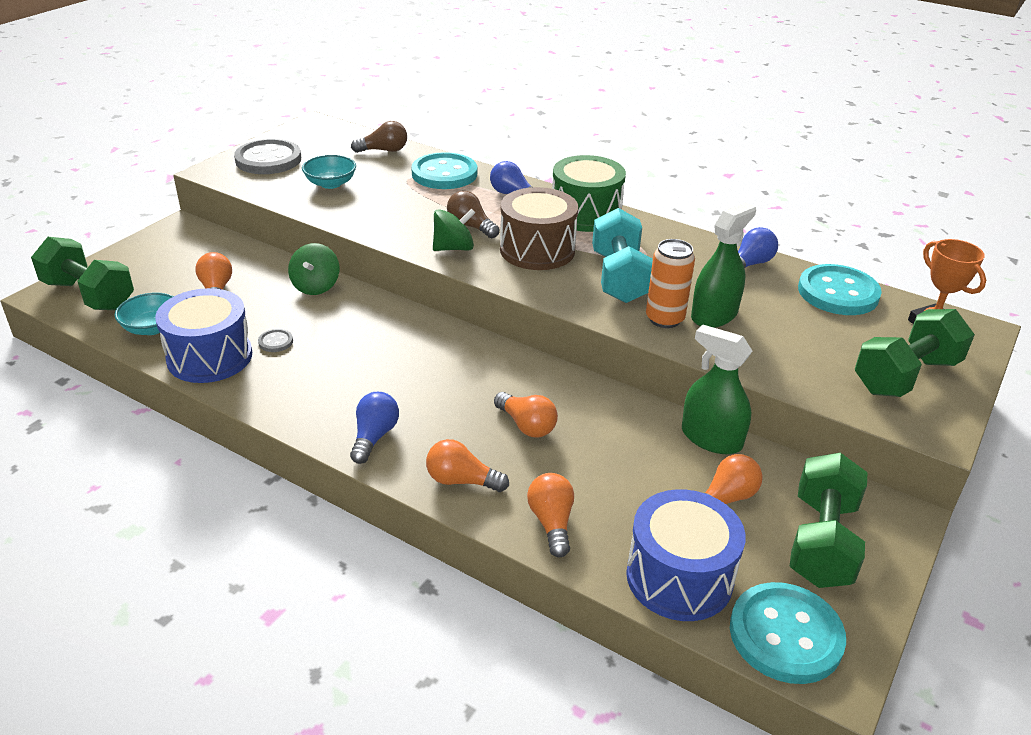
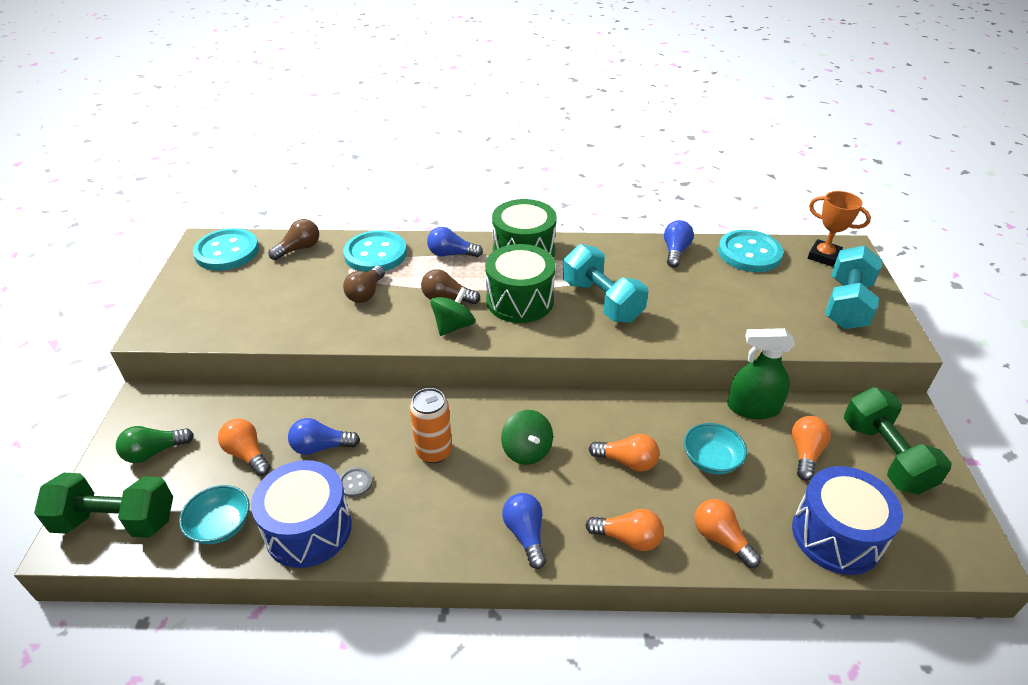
camera: 30 degrees left, 5 degrees up
grey button [234,139,301,174] -> none
green spinning top [288,243,339,295] -> green spinning top moved to [501,410,553,465]
turquoise bowl [302,155,356,189] -> turquoise bowl moved to [684,423,747,474]
orange light bulb [426,439,509,492] -> orange light bulb turned 150 degrees counterclockwise [585,509,663,551]
brown drum [500,187,578,270] -> green drum [485,244,556,323]
orange can [646,239,695,328] -> orange can moved to [410,388,452,463]
green spray bottle [691,202,756,328] -> none
turquoise button [730,582,846,684] -> turquoise button moved to [193,228,259,271]
green dumbbell [855,309,975,397] -> turquoise dumbbell [825,245,882,329]
none -> green light bulb [116,426,194,463]
none -> blue light bulb [288,418,360,455]
none -> brown light bulb [343,266,385,303]

